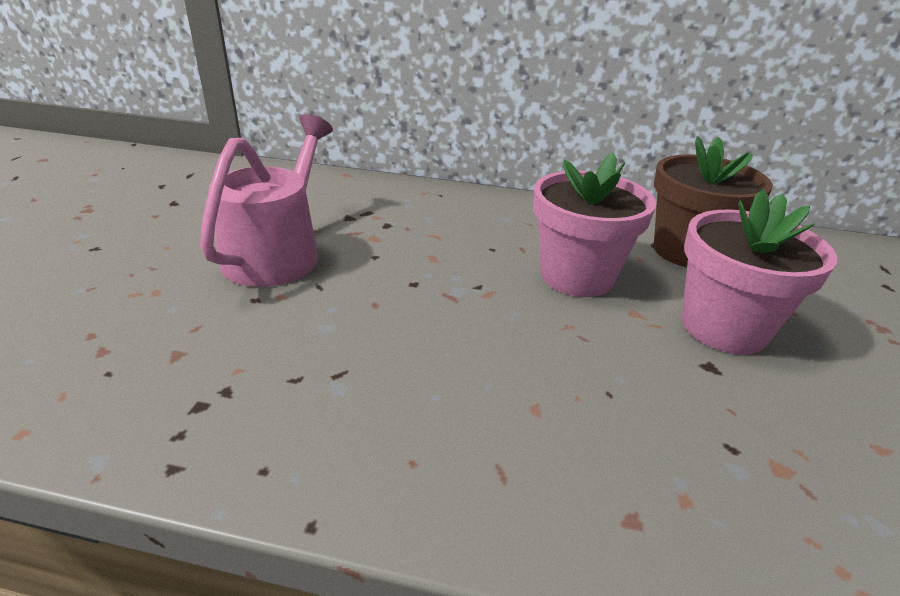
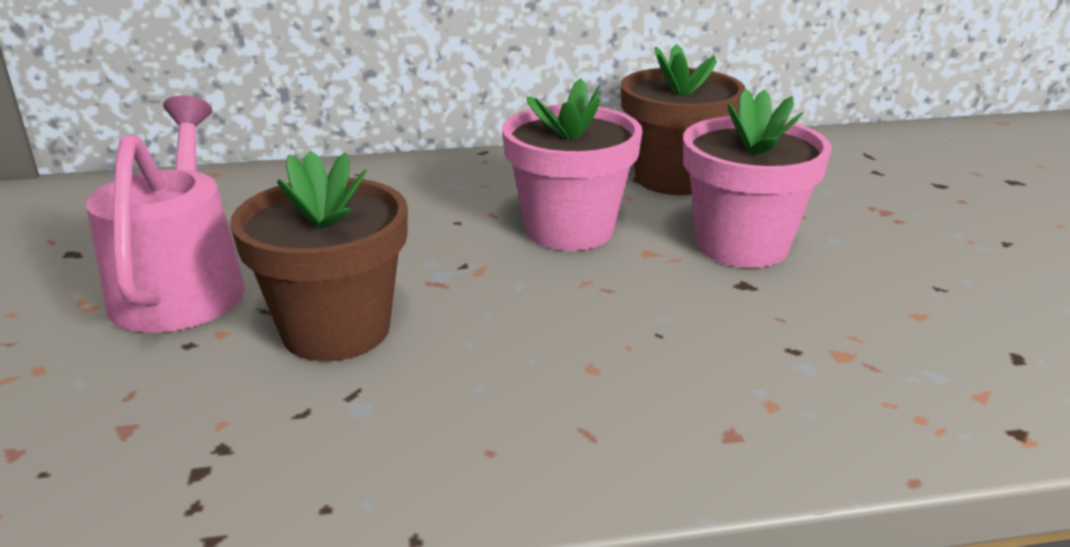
camera: 20 degrees left, 5 degrees down
none -> brown flower pot [230,150,408,361]

